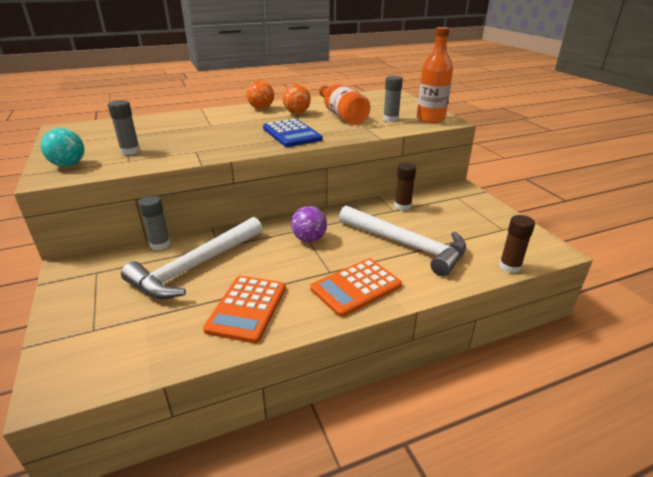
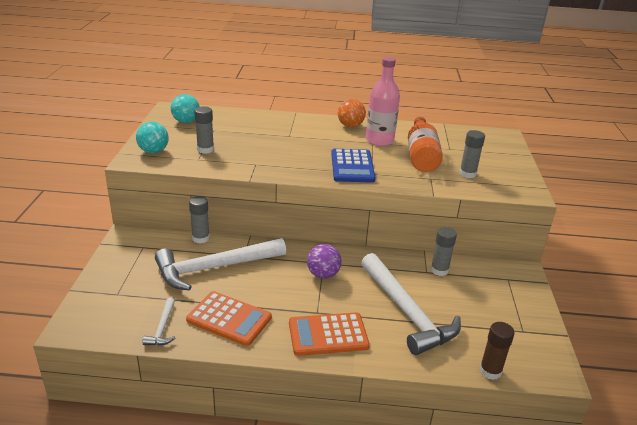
camera: 25 degrees right, 0 degrees up
orange calculator [203,276,286,343] -> orange calculator turned 105 degrees counterclockwise [186,291,272,346]
orange ball [282,84,311,114] -> pink bottle [366,57,400,146]
brown glue stick [394,162,416,210] -> grey glue stick [431,227,457,276]
orange bottle [417,27,453,123] -> none
none -> white hammer [143,298,175,346]
none -> turquoise ball [171,94,200,123]

